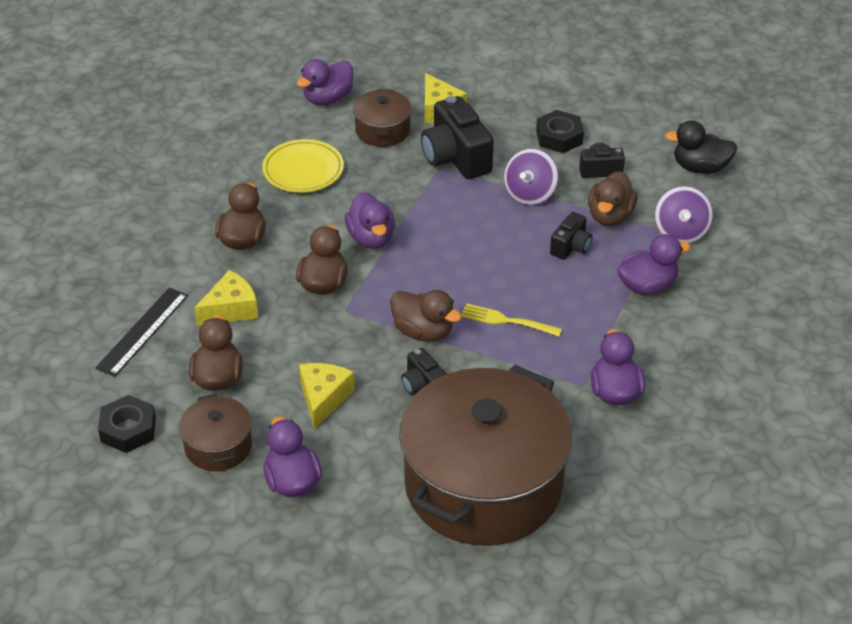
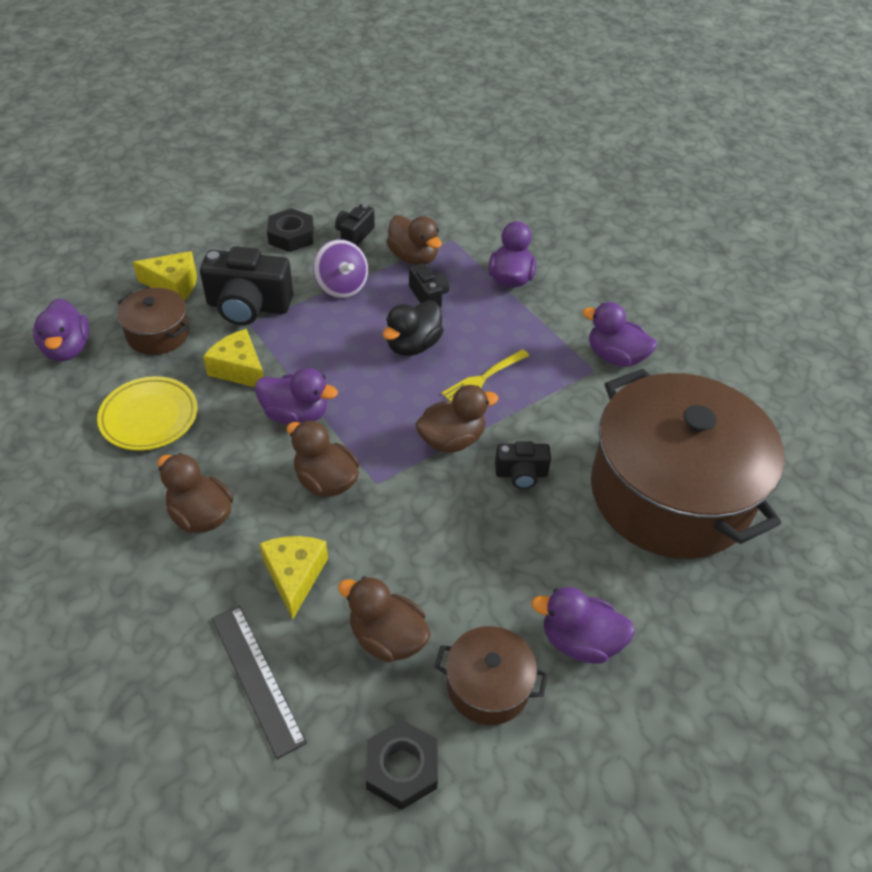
camera: 60 degrees left, 5 degrees up
yellow cheese [299,363,355,430] -> yellow cheese moved to [203,329,264,387]
purple spinning top [654,186,713,243] -> none
black duck [665,121,737,174] -> black duck moved to [383,300,444,356]

